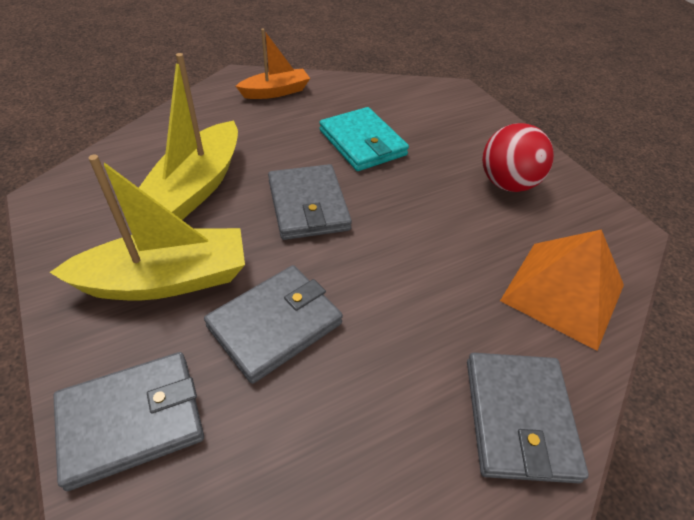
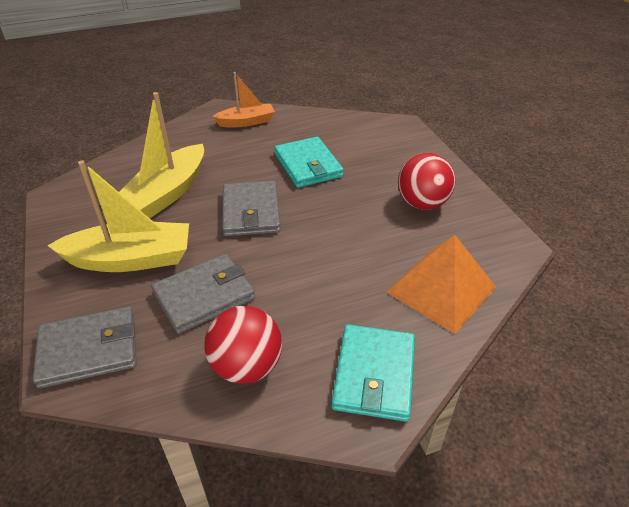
camera: 10 degrees right, 5 degrees down
grey wallet [467,353,589,483] -> turquoise wallet [331,324,415,422]
none -> red ball [204,306,282,384]

